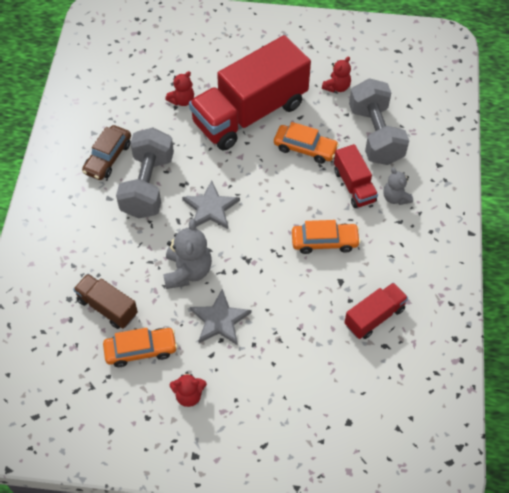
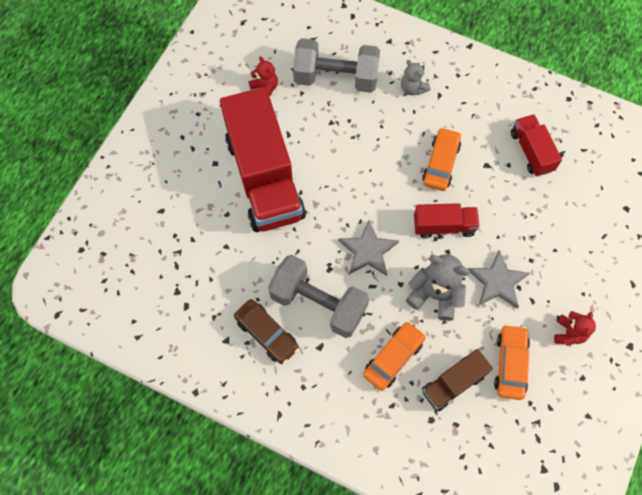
camera: 70 degrees left, 10 degrees up
red teddy bear [165,71,194,106] -> none
orange car [274,122,339,164] -> orange car moved to [363,321,426,391]
red truck [334,144,378,208] -> red truck moved to [414,203,480,238]
grey teddy bear [383,168,413,205] -> grey teddy bear turned 60 degrees clockwise [401,60,430,95]

